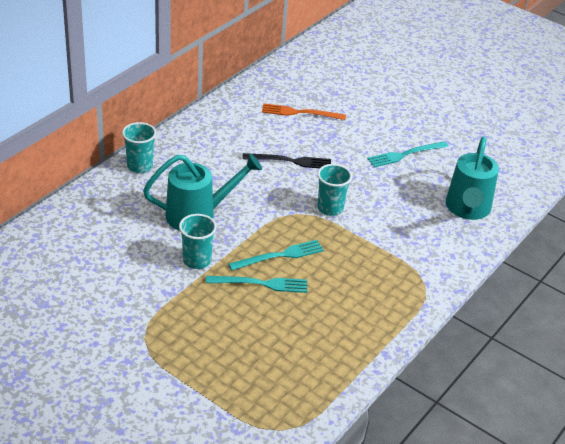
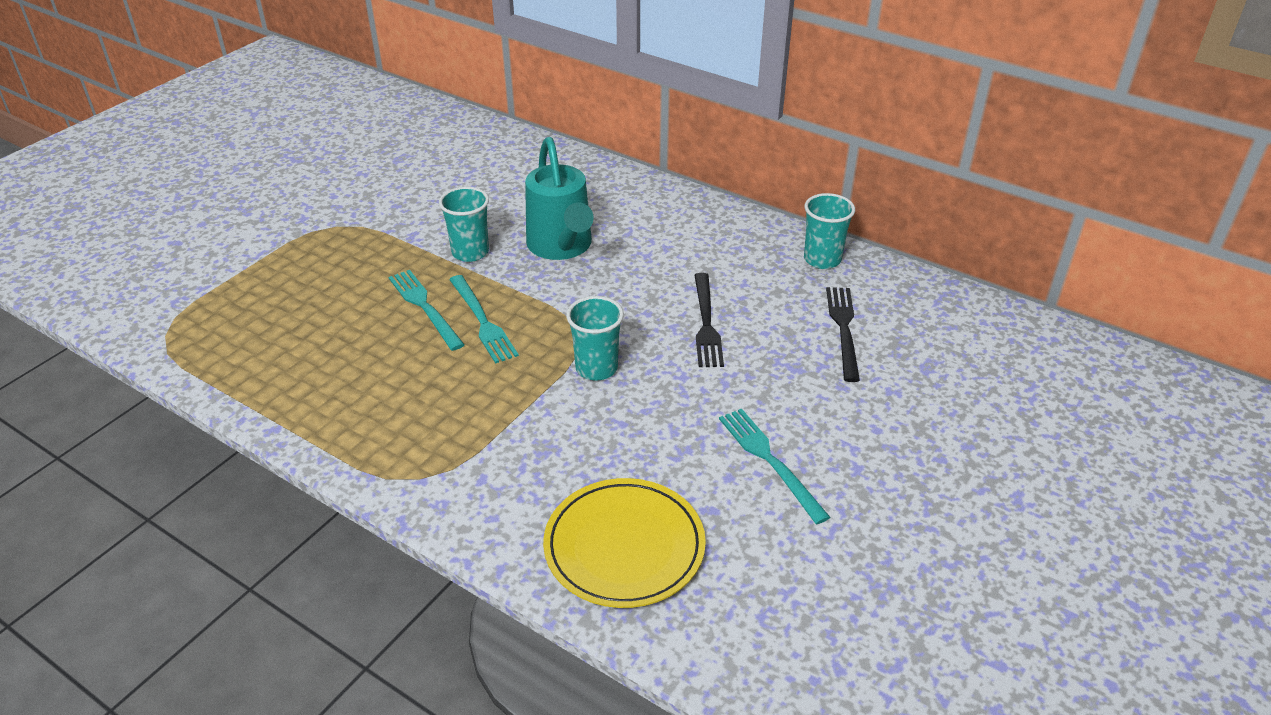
camera: 90 degrees right, 0 degrees up
turquoise cup [122,122,156,173] -> turquoise cup moved to [804,193,855,269]
turquoise fork [206,276,307,293] -> turquoise fork turned 150 degrees clockwise [389,270,465,351]
orange fork [262,103,346,120] -> black fork [826,287,860,382]
turquoise watering can [446,136,499,220] -> yellow plate [543,478,706,608]

